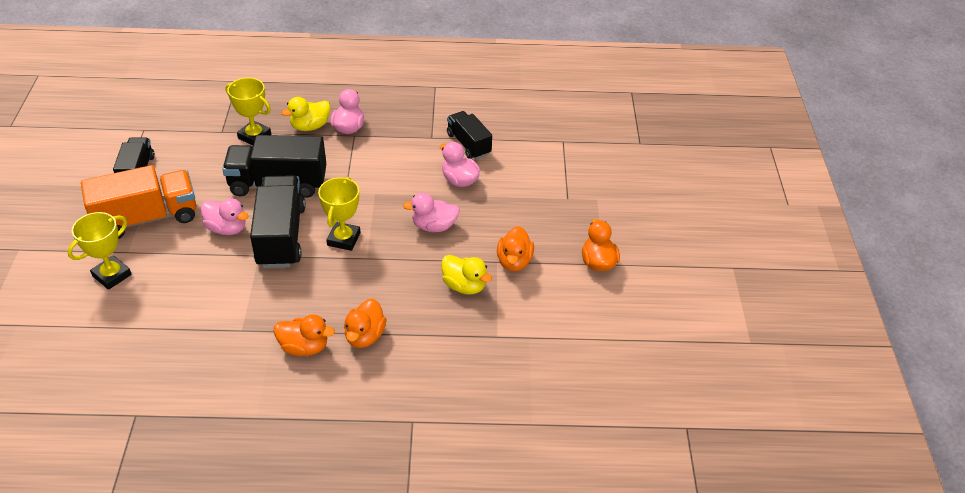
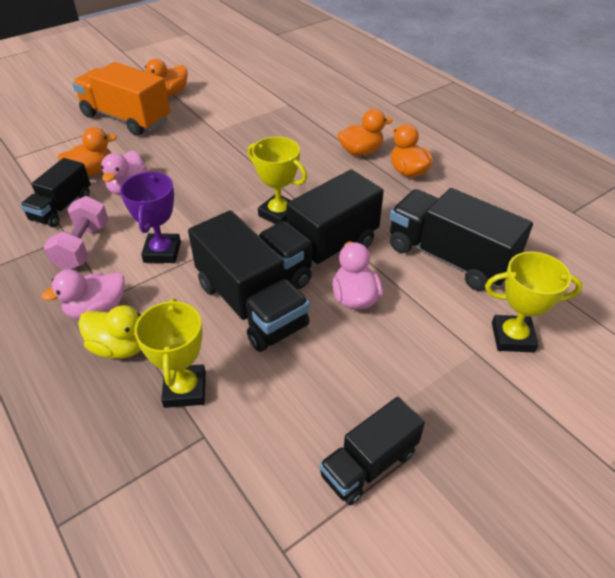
camera: 125 degrees left, 0 degrees up
orange truck [81,165,197,239] -> orange truck moved to [72,62,170,136]
yellow trophy [318,177,360,251] -> yellow trophy turned 60 degrees clockwise [248,137,307,224]
pink duck [403,193,460,232] -> none
yellow duck [441,255,492,295] -> none
orange duck [497,226,534,271] -> orange duck moved to [58,127,117,176]
none -> pink dumbbell [44,196,109,270]
none -> purple trophy [120,172,181,263]
none -> black truck [390,188,533,291]

